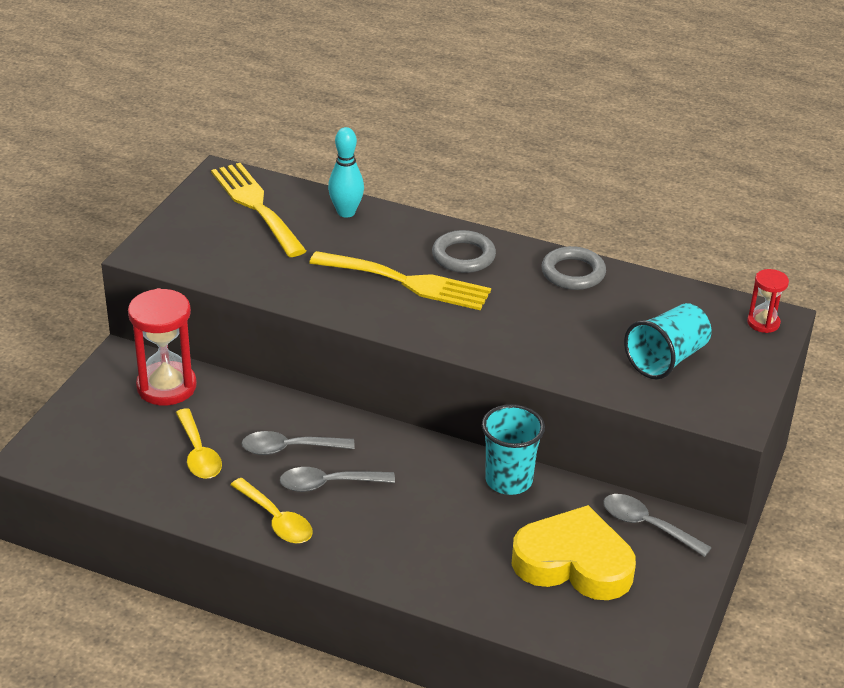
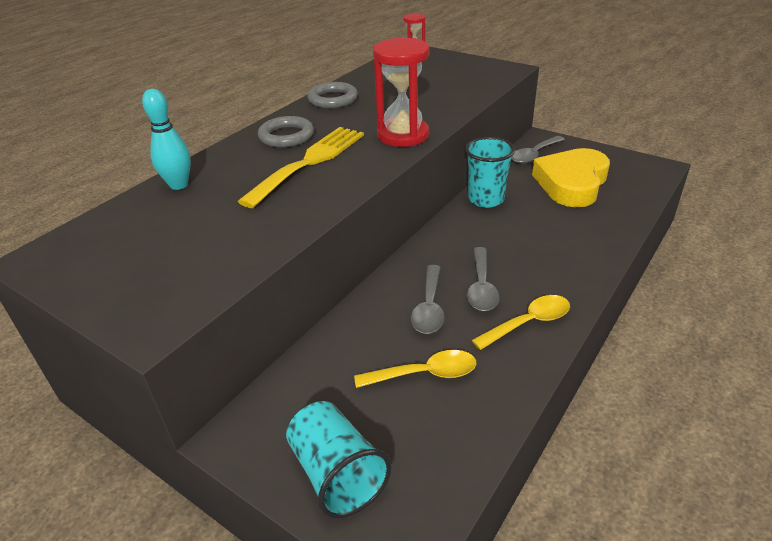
camera: 75 degrees left, 0 degrees up
red hourglass [128,288,197,405] -> red hourglass moved to [373,38,430,147]
yellow fork [211,163,307,257] -> none
turquoise cup [624,303,711,379] -> turquoise cup moved to [286,401,391,518]

